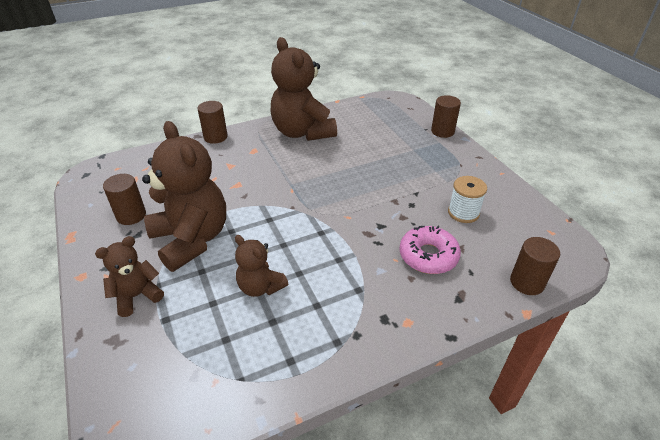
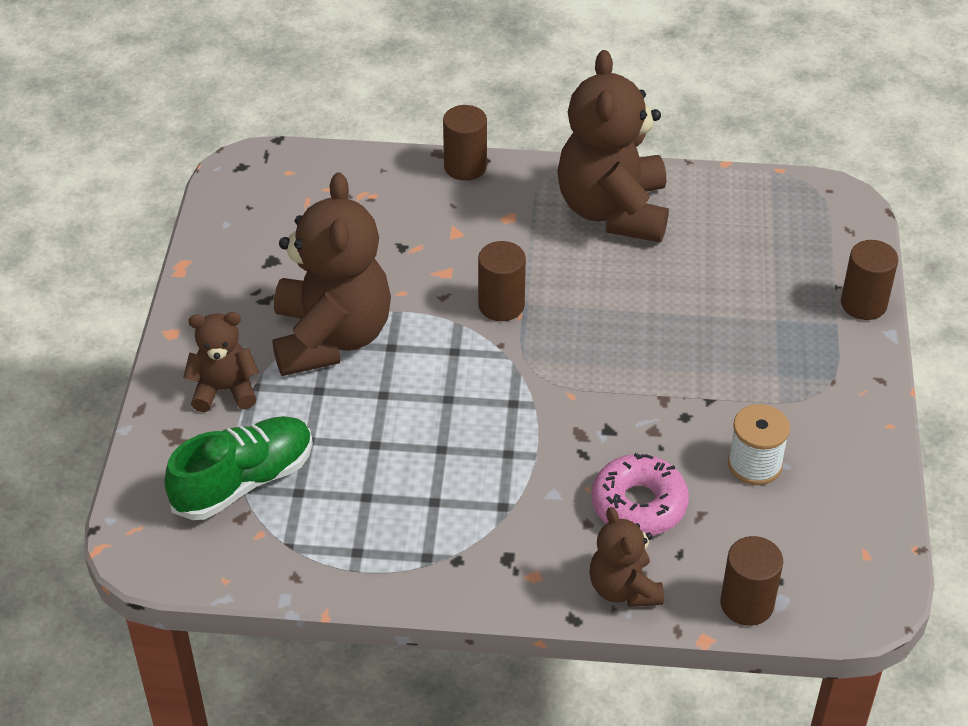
camera: 30 degrees right, 5 degrees up
brown cylinder [103,174,146,225] -> brown cylinder moved to [478,241,526,321]
brown teddy bear [235,235,288,297] -> brown teddy bear moved to [590,507,664,607]
none -> green shoe [164,416,313,520]

